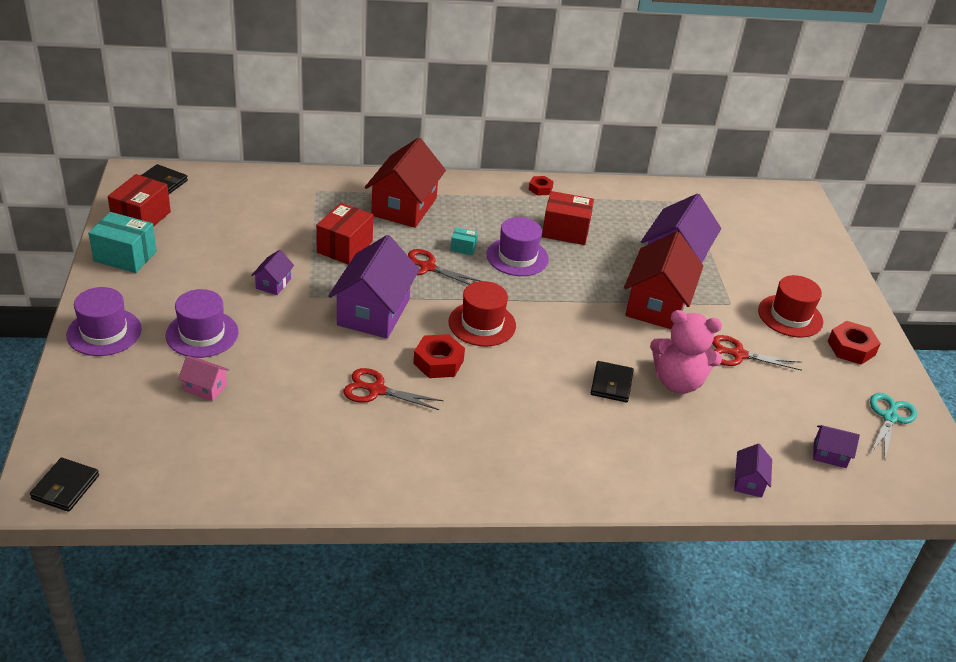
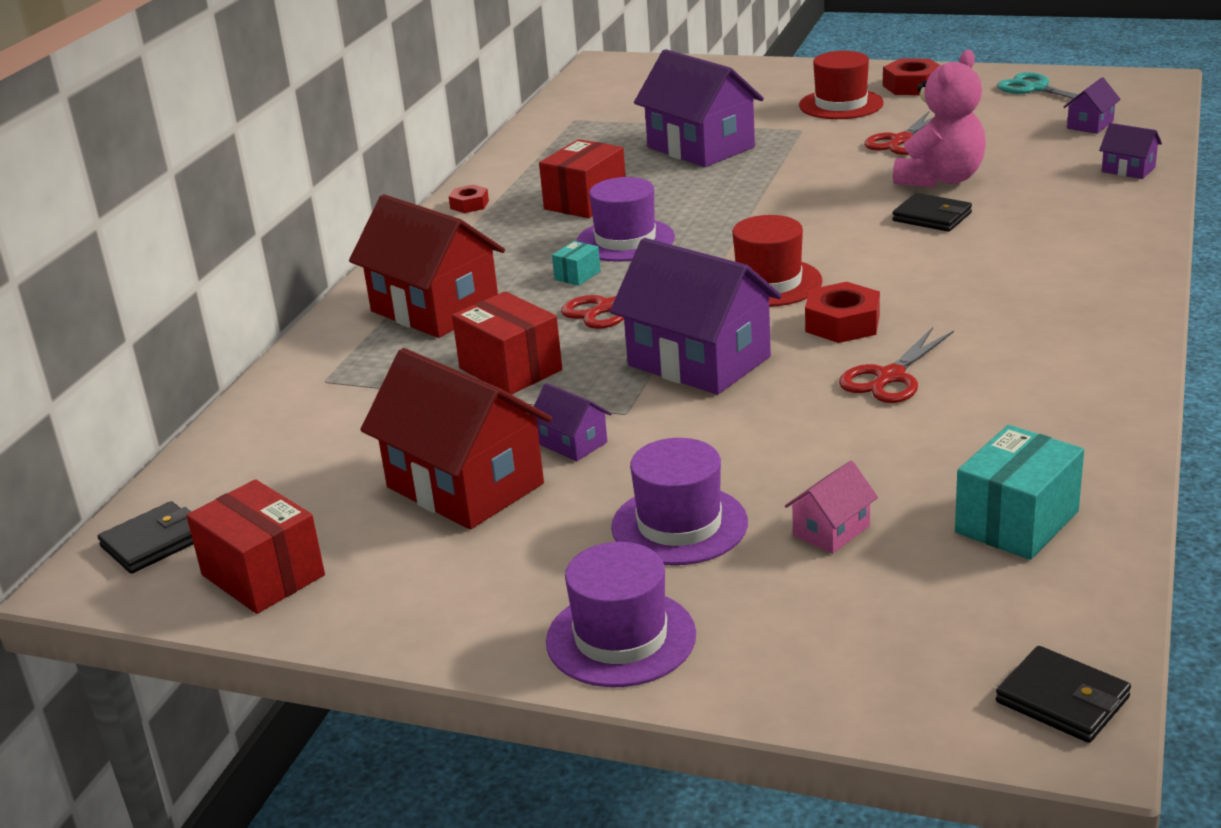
camera: 60 degrees left, 10 degrees down
turquoise box [88,212,157,273] -> turquoise box moved to [955,425,1084,560]
red house [624,232,703,329] -> red house moved to [360,348,552,529]

